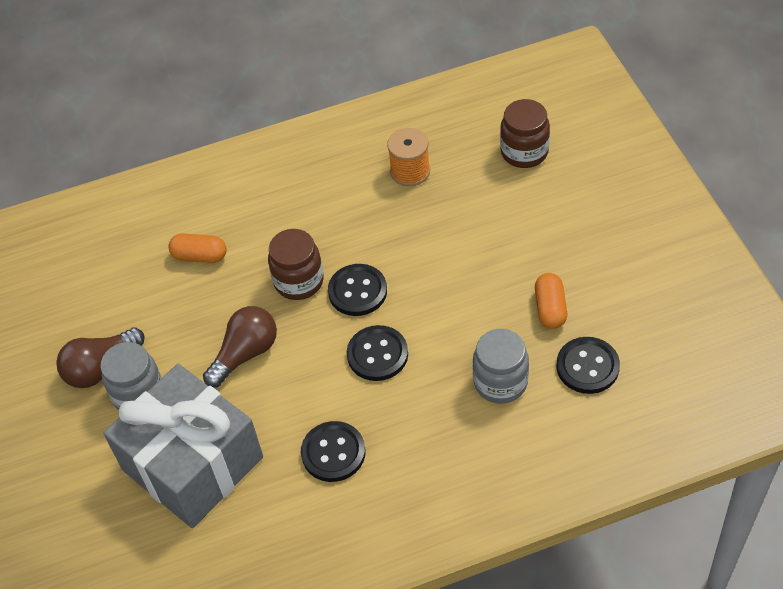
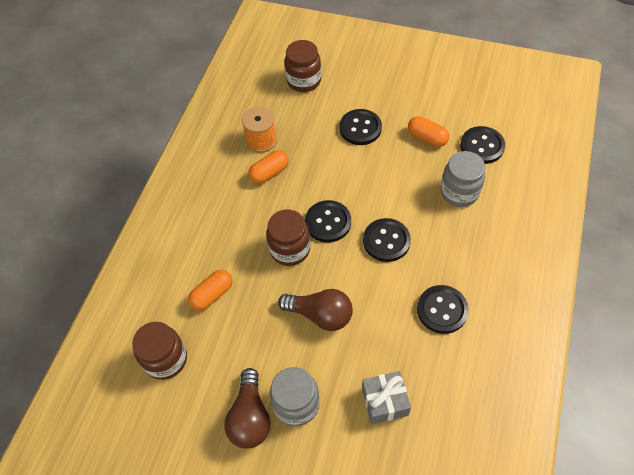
camera: 55 degrees left, 5 degrees up
grey gift [103,364,263,528] -> grey gift [362,371,411,424], size x0.44
brown light bulb [203,306,277,387] -> brown light bulb turned 120 degrees clockwise [278,289,353,331]
none -> brown jar [132,322,187,380]
none -> orange capsule [248,150,289,184]
none -> black button [339,109,382,145]

